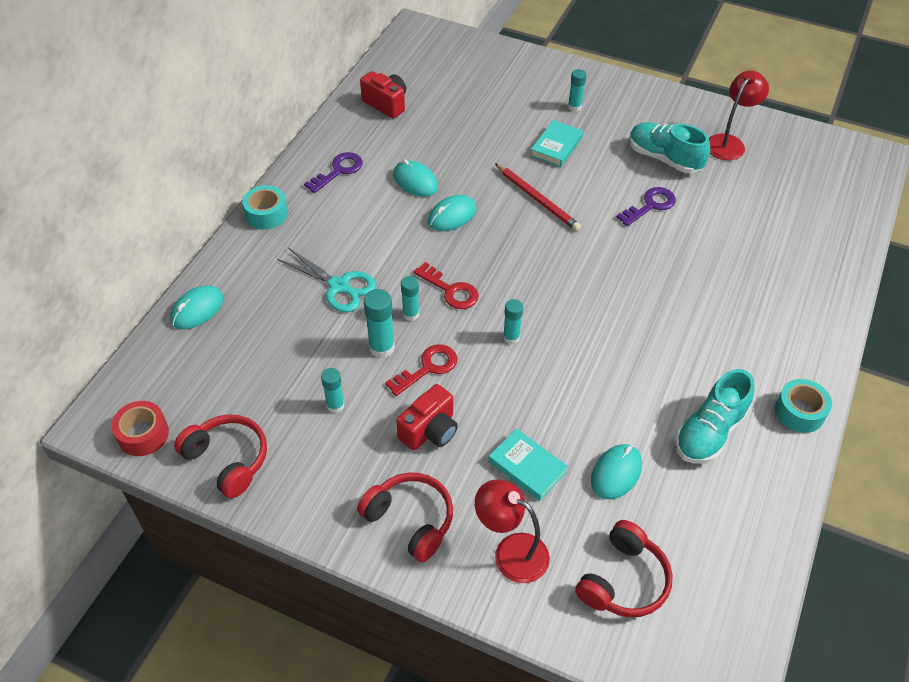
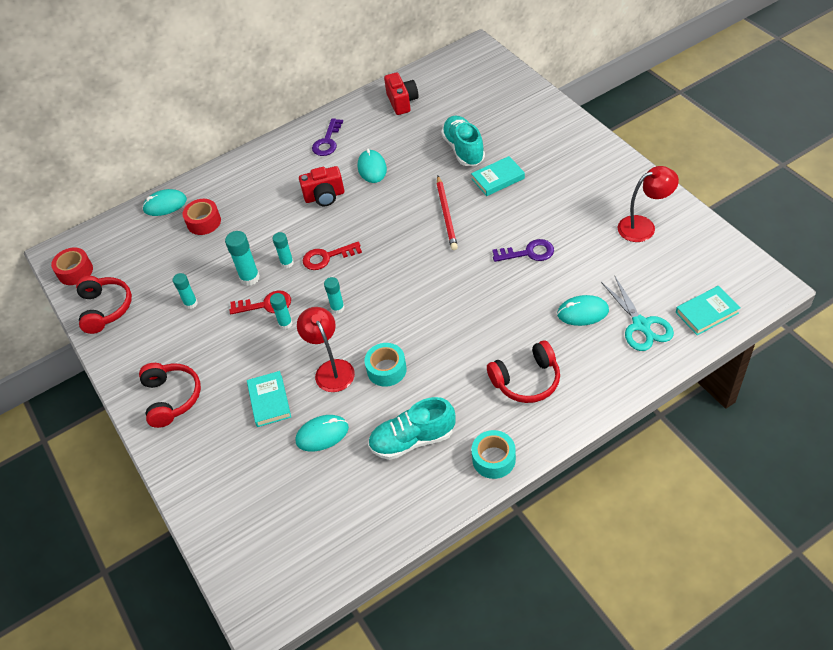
camera: 40 degrees right, 0 degrees up
turquoise tape [242,185,288,229] -> turquoise tape moved to [365,343,407,387]
turquoise scissors [277,248,376,312] -> turquoise scissors moved to [601,277,674,351]
purple key [304,152,363,193] -> purple key turned 120 degrees clockwise [312,118,343,156]
red camera [396,384,458,450] -> red camera moved to [299,166,344,206]
red key [414,262,479,309] -> red key turned 90 degrees clockwise [303,242,362,270]
turquoise mouse [428,195,476,231] -> turquoise mouse moved to [557,295,609,326]
red lamp [475,479,550,583] -> red lamp moved to [297,307,355,392]
turquoise glue stick [568,69,586,112] -> turquoise glue stick moved to [270,293,292,330]
red headphones [575,520,673,617] -> red headphones moved to [487,340,560,403]
turquoise shoe [629,122,710,173] -> turquoise shoe moved to [441,115,485,166]
none -> red tape [182,199,221,235]
none -> turquoise book [676,286,740,335]

